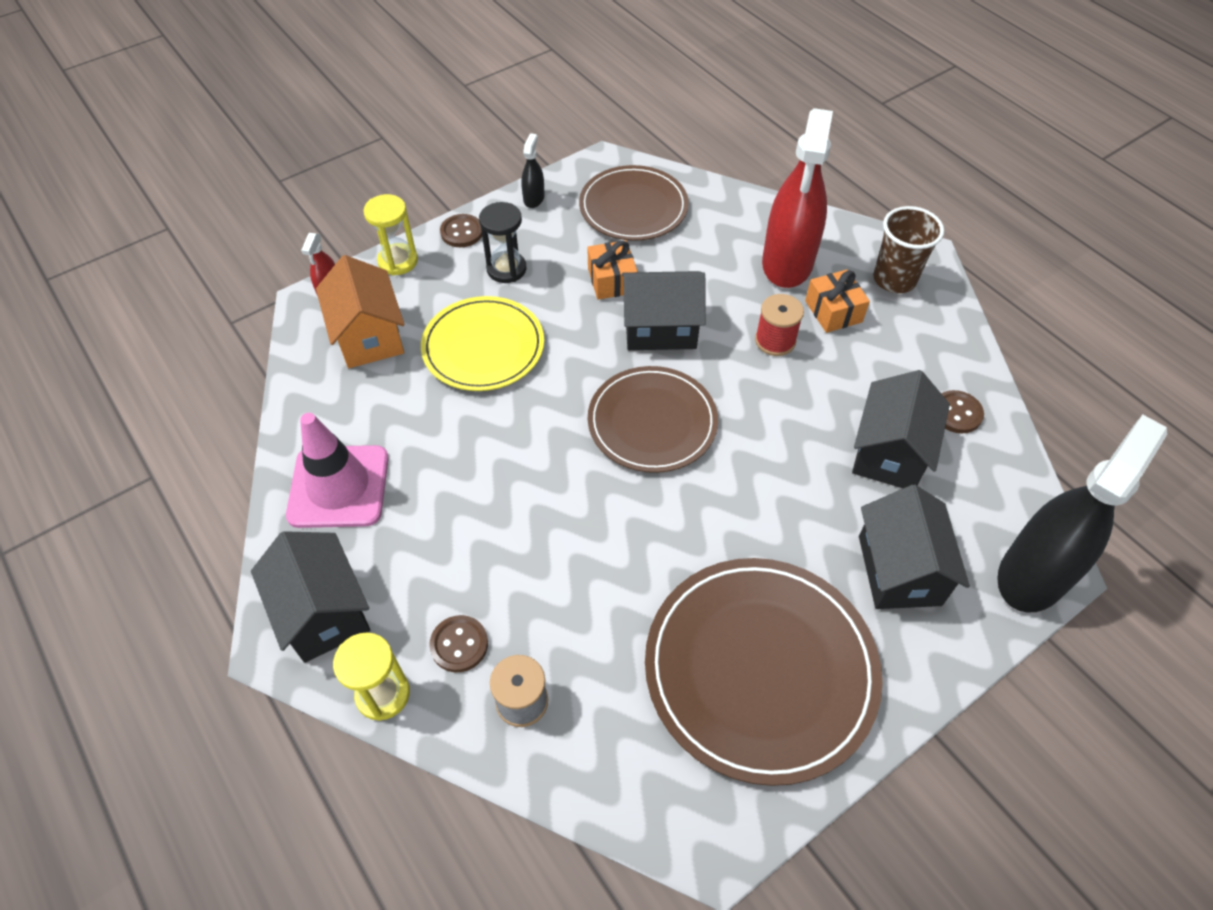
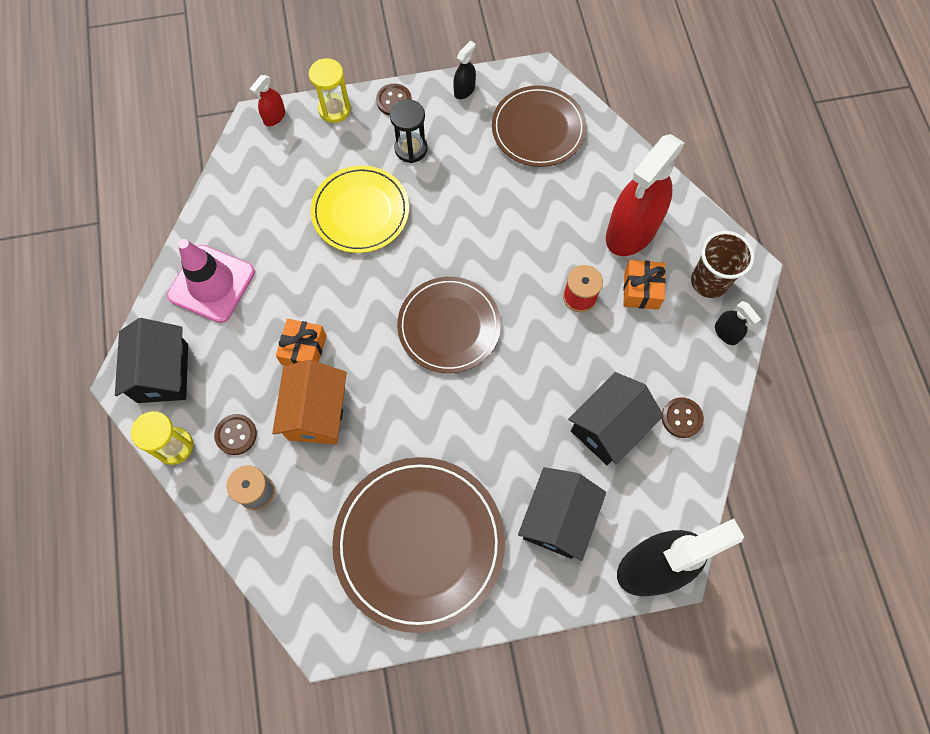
camera: 25 degrees right, 15 degrees up
orange house [316,255,404,368] -> orange house moved to [272,360,347,444]
orange gift [587,240,638,300] -> orange gift moved to [276,319,327,366]
black house [622,271,705,350] -> none
none -> black spray bottle [715,301,761,345]

